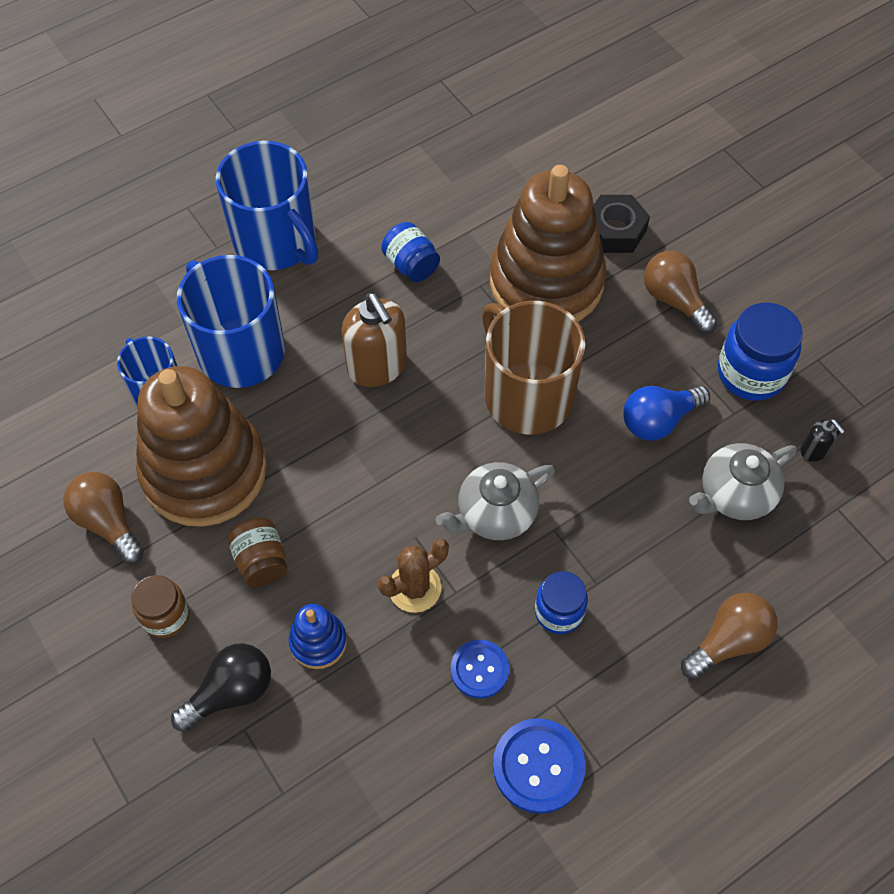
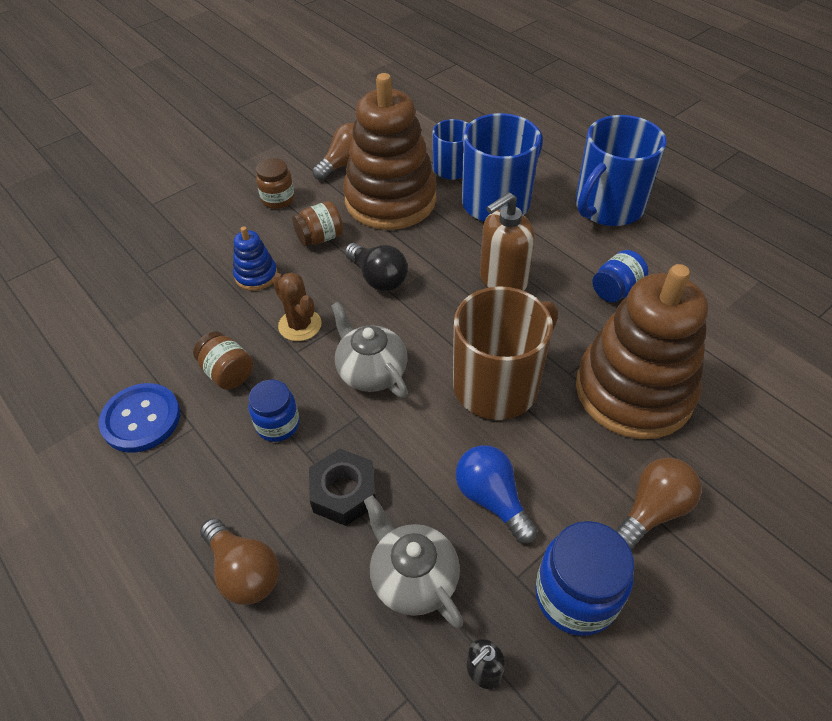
camera: 85 degrees right, 10 degrees down
black light bulb [171,643,271,732] -> black light bulb moved to [345,243,408,291]
blue button [451,640,510,699] -> brown jar [193,331,253,389]
black nut [593,195,650,253] -> black nut moved to [309,449,376,526]

